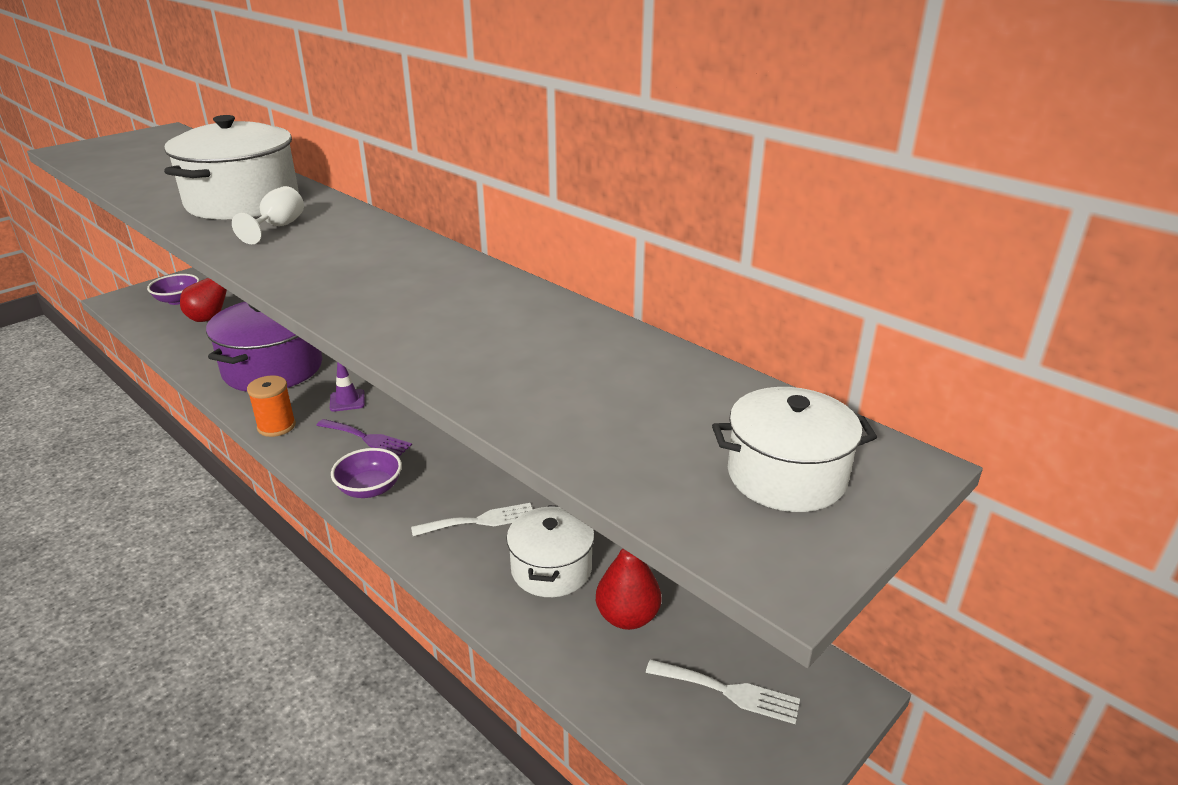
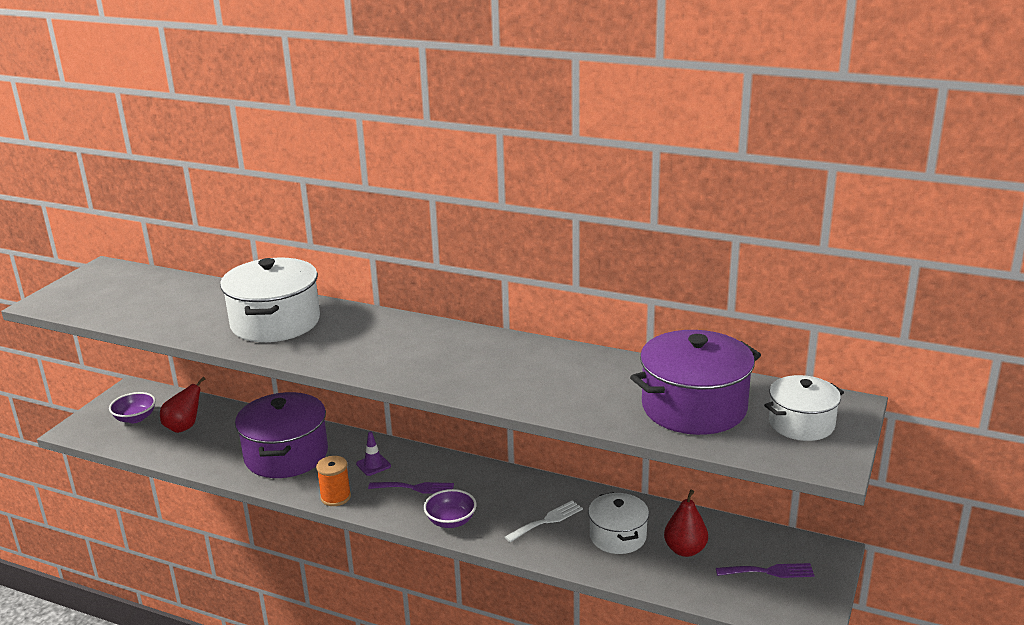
camera: 20 degrees left, 5 degrees down
white goblet [232,186,304,244] -> none
white fork [646,659,800,724] -> purple fork [716,563,815,578]
none -> purple pot [630,330,761,435]

